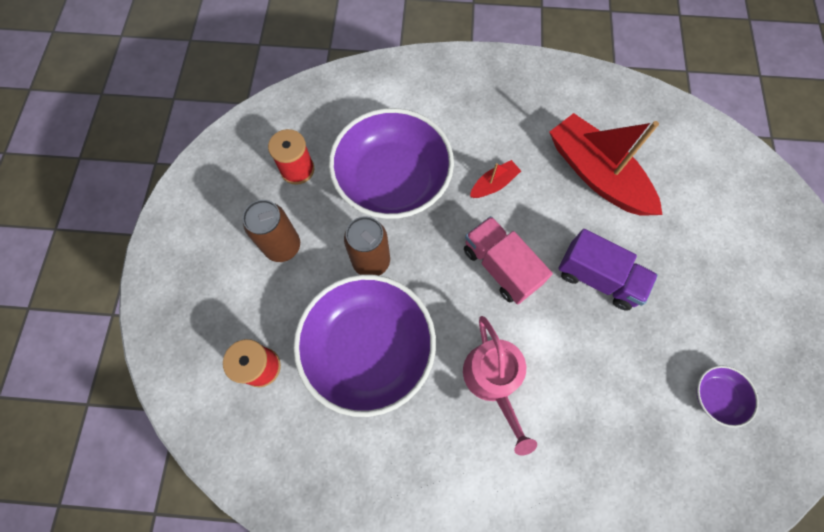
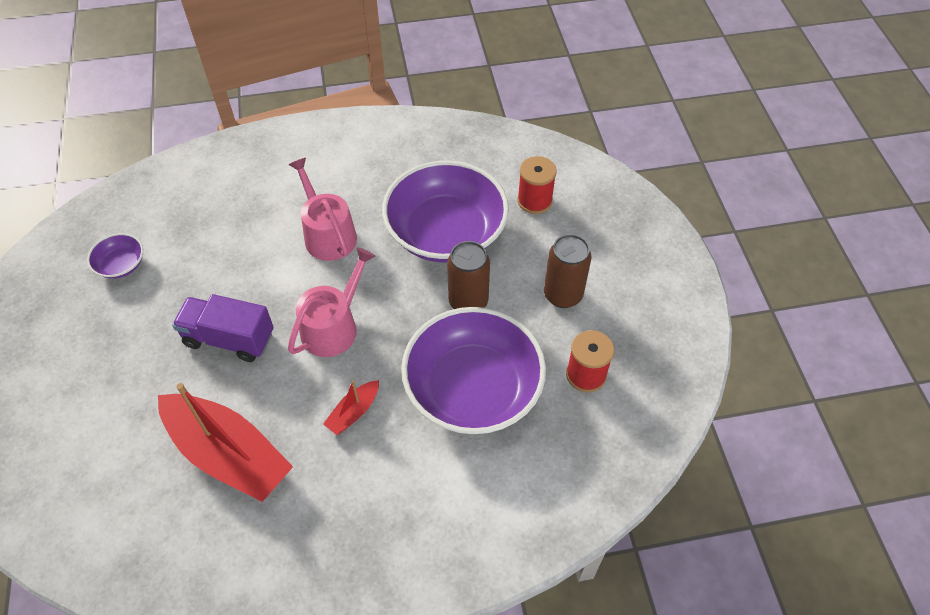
camera: 165 degrees right, 15 degrees down
pink truck [464,216,553,304] -> pink watering can [288,247,375,357]

